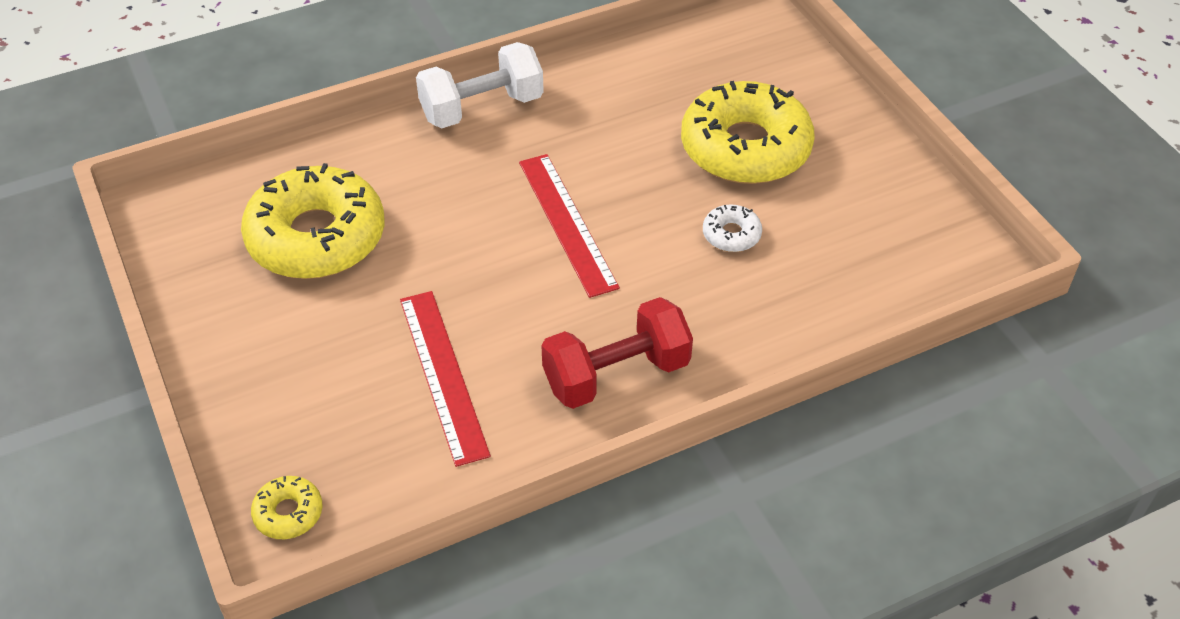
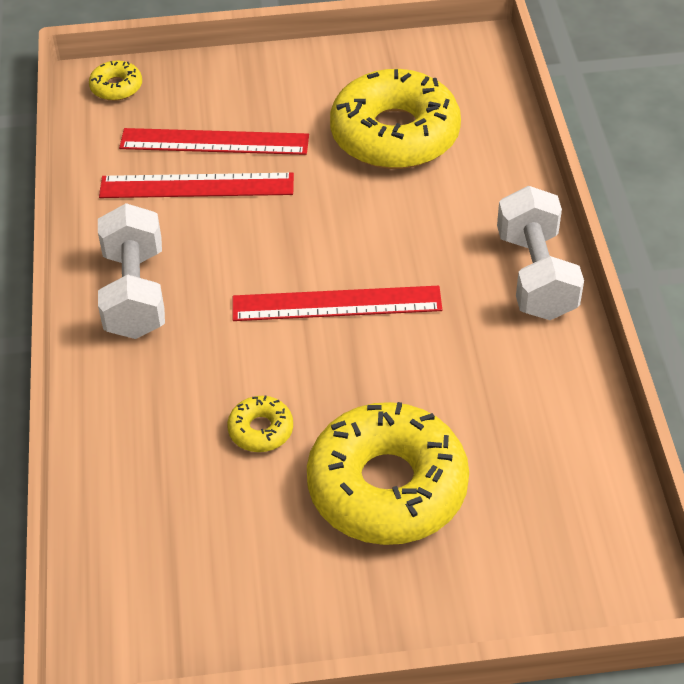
camera: 110 degrees right, 0 degrees up
red dumbbell [541,297,693,409] -> white dumbbell [98,203,165,339]
white donut [703,205,762,252] -> yellow donut [227,395,293,452]
none -> red ruler [119,128,309,155]

